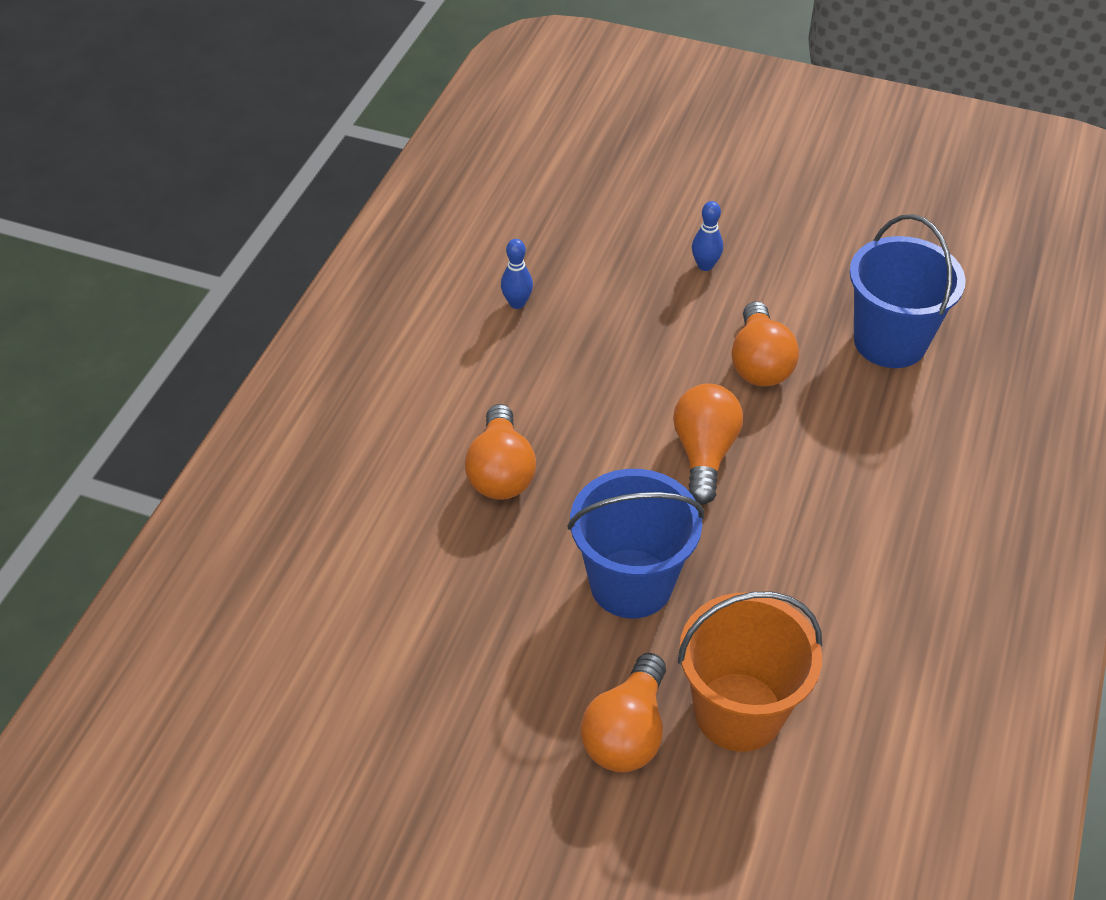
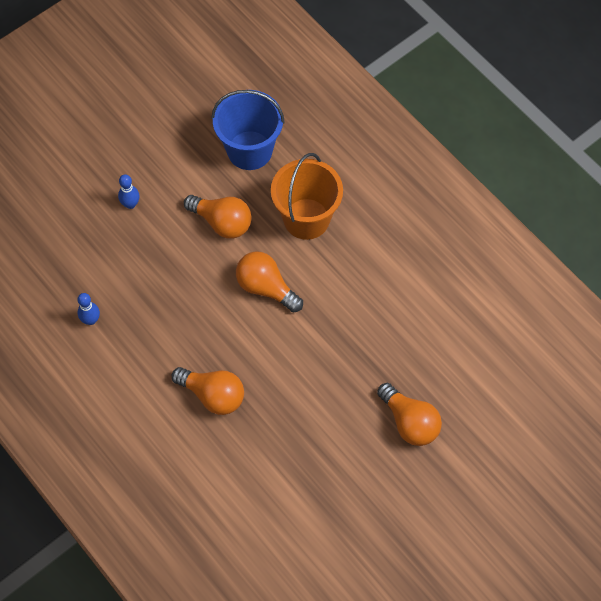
camera: 60 degrees left, 15 degrees up
blue bucket [568,469,704,618] -> none
orange bucket [678,592,822,752] -> orange bucket moved to [271,153,343,240]

